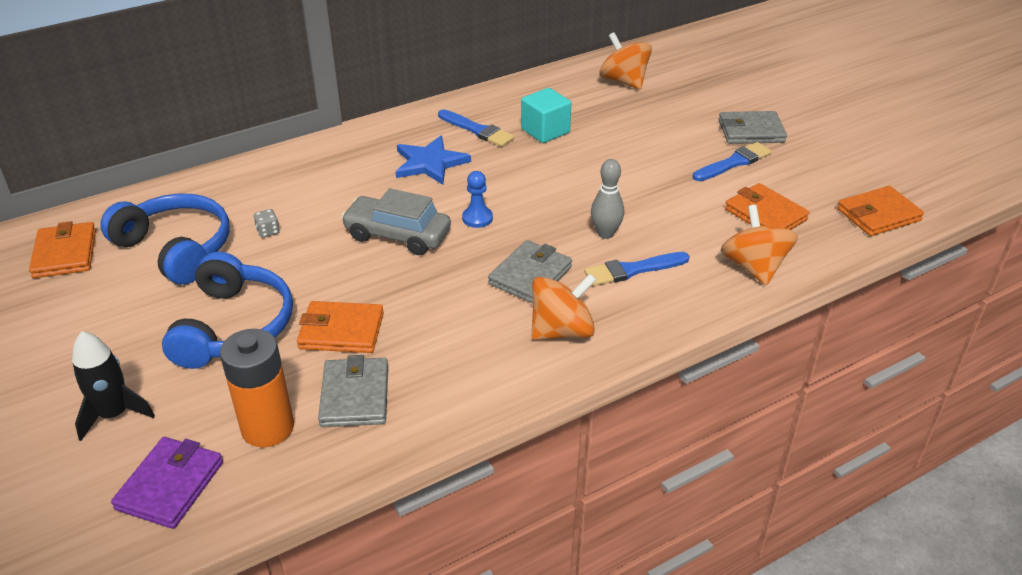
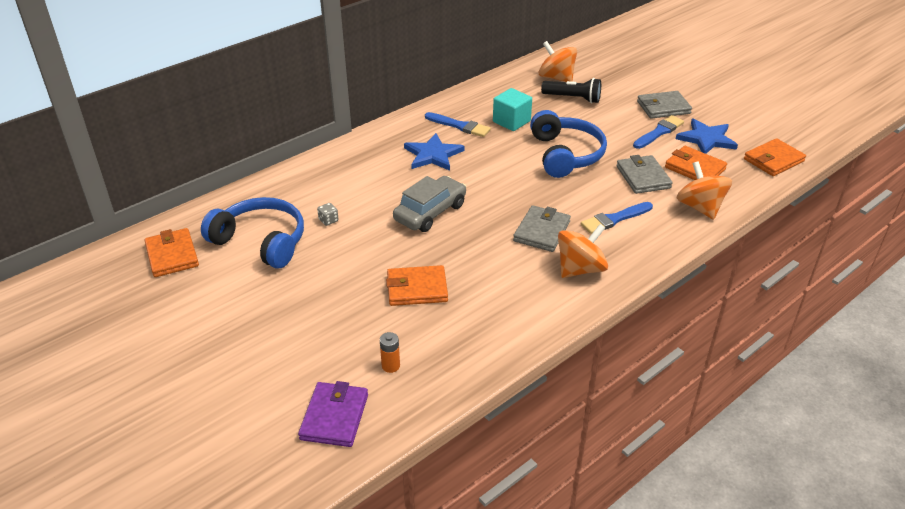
camera: 10 degrees left, 0 degrees up
black rocket [72,331,155,441] -> none
blue headphones [162,251,293,369] -> blue headphones moved to [530,110,607,178]
orange battery [220,329,294,447] -> orange battery [380,332,400,373], size x0.46
grey wallet [318,355,388,427] -> grey wallet moved to [616,155,673,194]
grey car [341,188,451,255] -> grey car turned 120 degrees clockwise [393,176,466,232]
blue pawn [462,171,493,228] -> none
grey bowling pin [591,159,624,239] -> none
none -> black flashlight [541,78,601,103]
none -> blue star [676,118,738,154]

